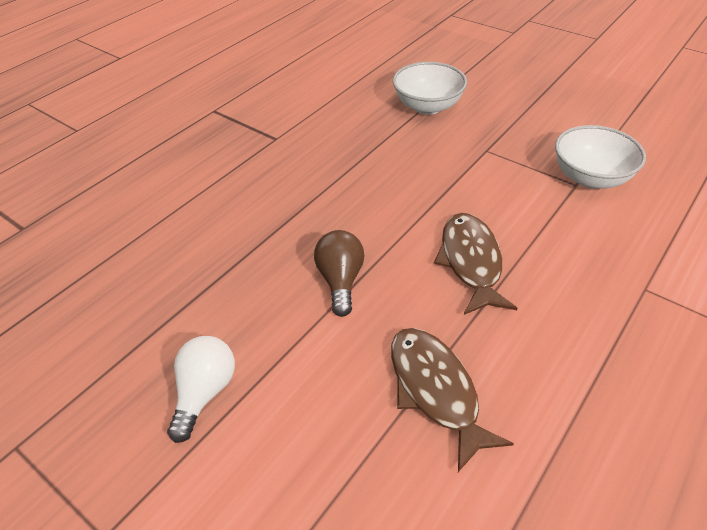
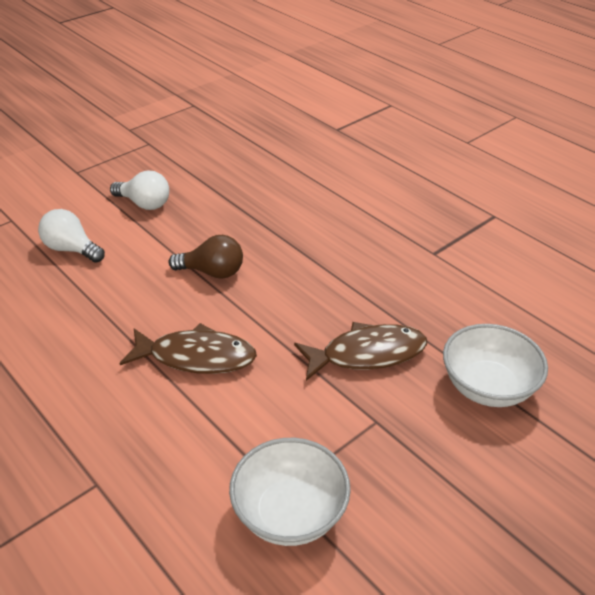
camera: 100 degrees right, 5 degrees down
brown fish [391,328,514,472] -> brown fish moved to [294,322,427,381]
none -> white light bulb [38,209,105,263]

